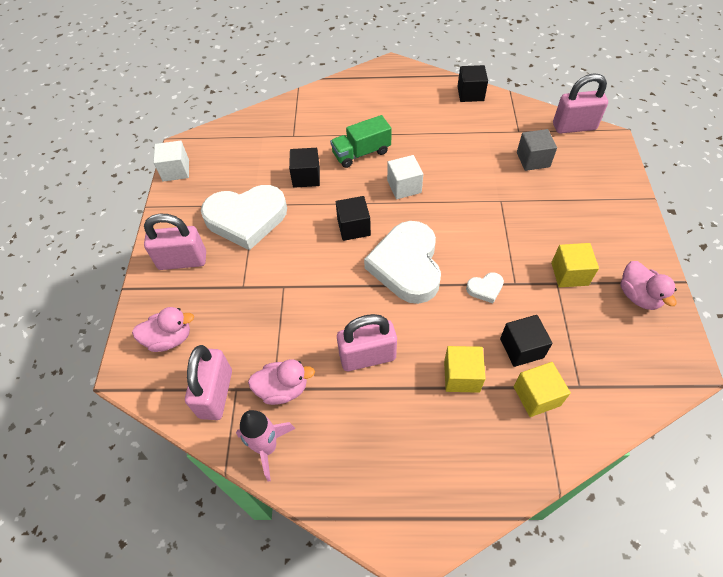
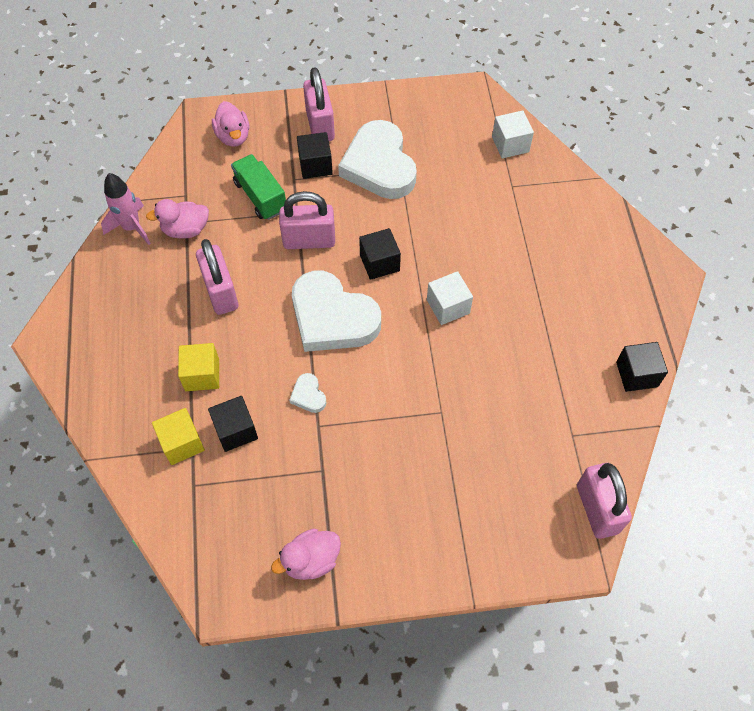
camera: 80 degrees right, 5 degrees up
white cube [154,141,189,182] -> white cube moved to [492,110,534,158]
pink padlock [185,345,232,420] -> pink padlock moved to [279,191,335,249]
pink duck [248,359,315,405] -> pink duck turned 90 degrees clockwise [146,199,209,239]
black cube [289,148,320,188] -> black cube moved to [297,132,333,179]
green truck [330,115,392,168] -> green truck moved to [231,154,286,220]
white heart [364,221,441,304] -> white heart turned 135 degrees counterclockwise [292,271,381,352]
grey cube [517,129,557,171] -> none
yellow cube [551,243,599,287] -> none

